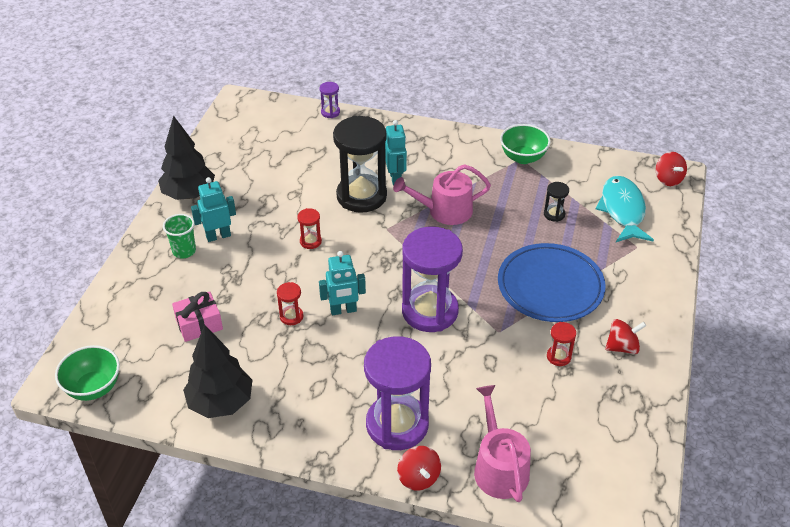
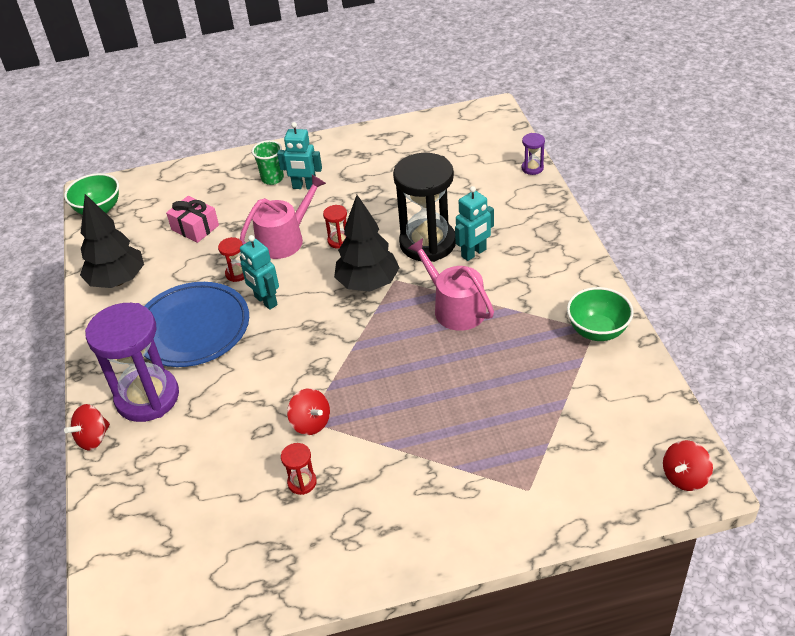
camera: 65 degrees right, 0 degrees up
black tree [158,115,215,200] -> black tree moved to [334,195,399,292]
turquoise robot [191,177,236,242] -> turquoise robot turned 150 degrees clockwise [277,122,322,190]
purple hourglass [402,227,463,332] -> none
pink watering can [474,385,531,502] -> pink watering can moved to [240,175,326,259]
blue plate [498,243,606,322] -> blue plate moved to [144,282,249,367]
black hourglass [544,182,569,222] -> none
turquoise fish [596,176,654,242] -> none
red spinning top [605,319,646,354] -> red spinning top moved to [287,388,330,435]

